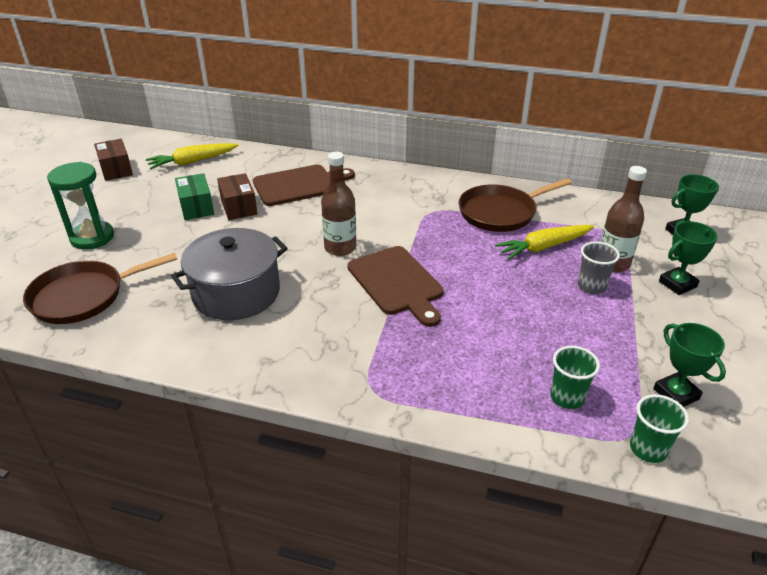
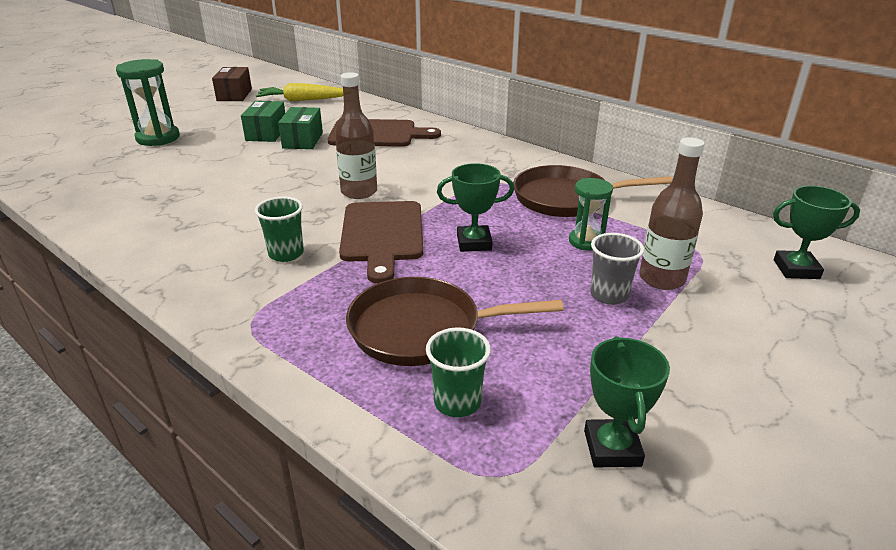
camera: 25 degrees right, 5 degrees down
brown pan [23,253,177,324] -> brown pan moved to [346,277,564,366]
grey pot [171,228,288,320] -> none
brown box [217,173,257,220] -> green box [278,107,323,149]
yellow carrot [495,225,594,259] -> green hourglass [569,178,613,251]
green cup [630,394,689,463] -> green cup moved to [255,196,304,262]
green trophy [659,221,718,295] -> green trophy moved to [437,163,514,252]

